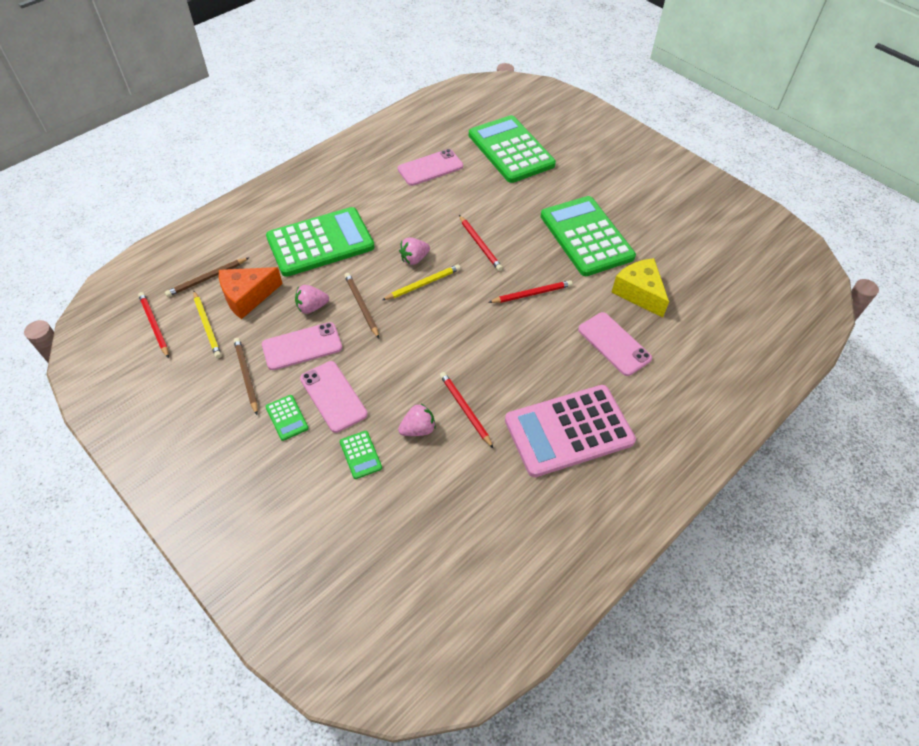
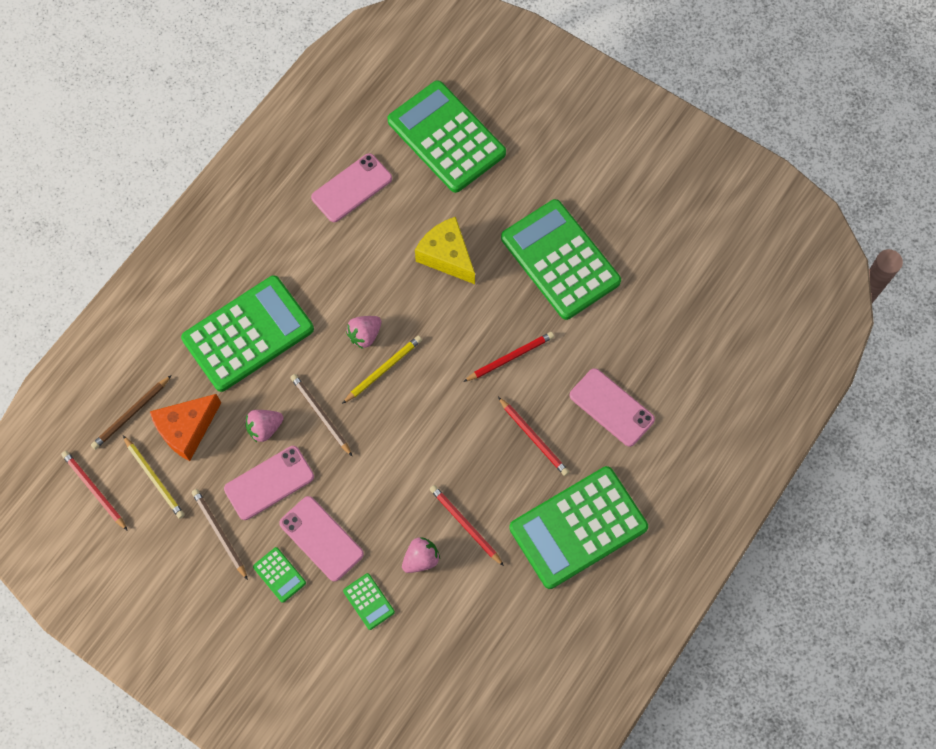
camera: 10 degrees left, 15 degrees up
red pencil [459,215,503,271] -> red pencil moved to [498,397,569,476]
pink calculator [505,385,636,477] -> green calculator [509,466,648,589]
yellow cheese [612,258,669,318] -> yellow cheese moved to [415,217,475,284]

